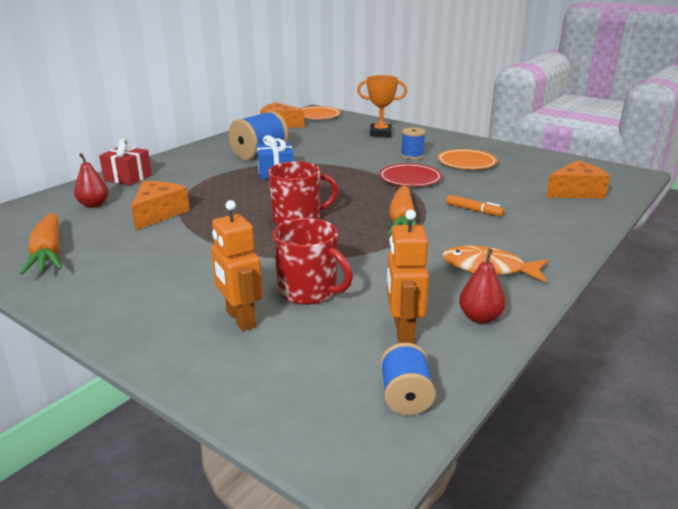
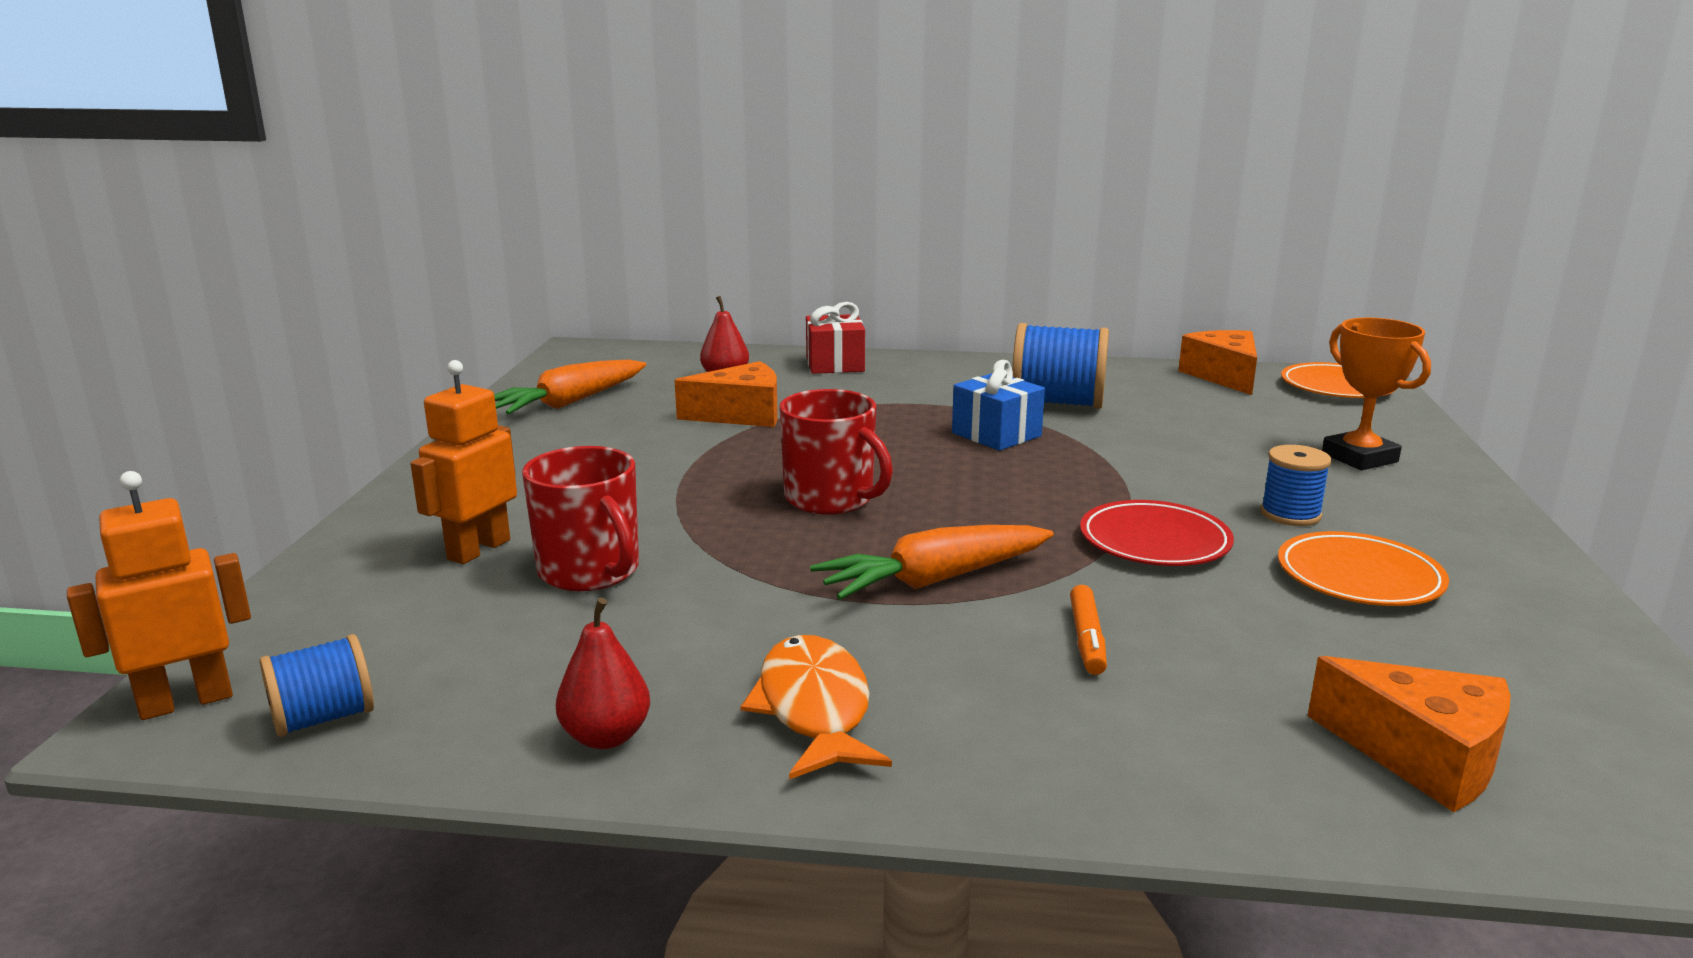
camera: 60 degrees right, 5 degrees down
red mug [273,218,353,305] -> red mug turned 45 degrees counterclockwise [522,446,639,591]
orange robot [387,210,429,344] -> orange robot moved to [67,471,251,720]

